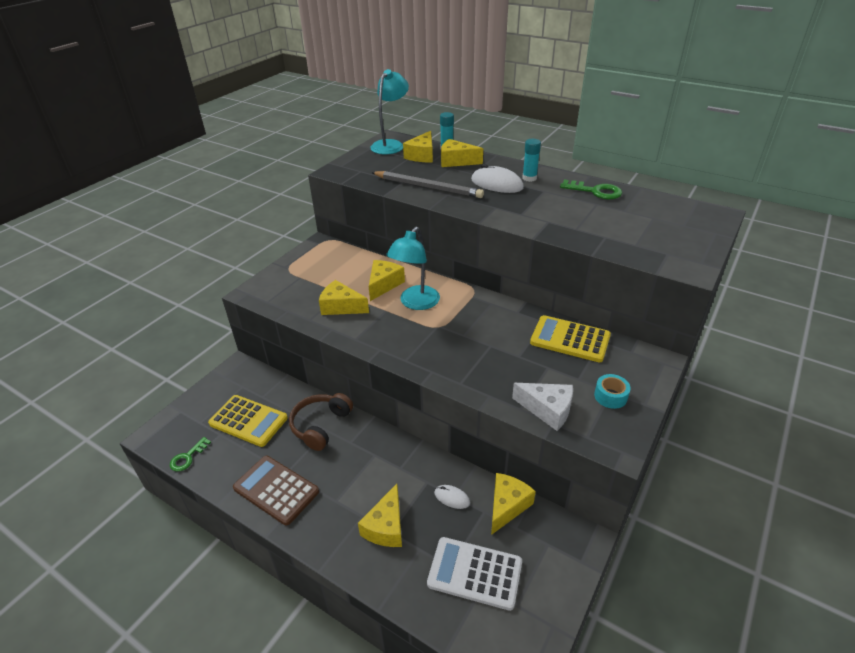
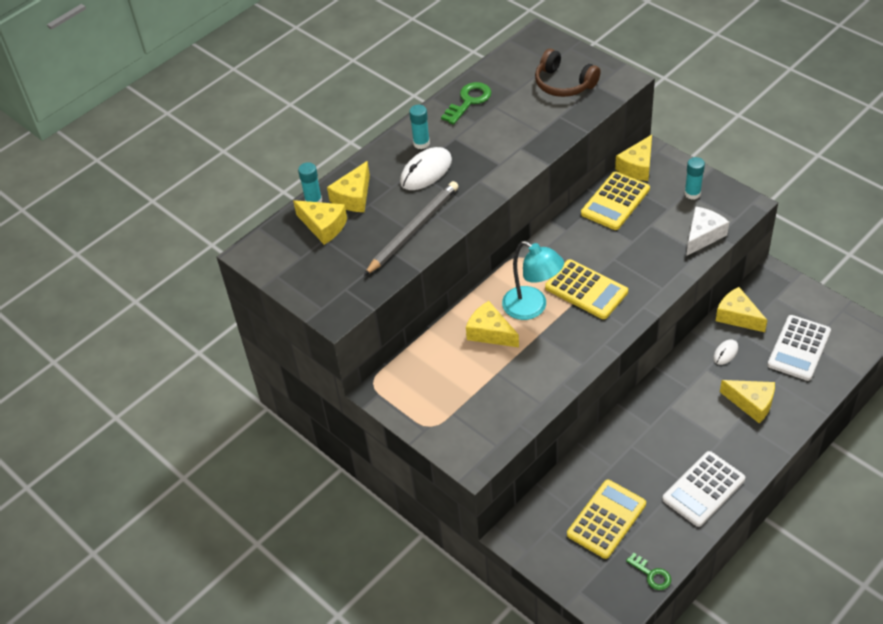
camera: 75 degrees left, 10 degrees up
brown calculator [233,456,319,526] -> white calculator [662,451,745,527]
brown headphones [289,393,353,451] -> brown headphones moved to [535,49,601,97]
yellow cheese [319,280,369,315] -> yellow cheese moved to [615,135,652,181]
turquoise lamp [370,69,409,154] -> none
turquoise tape [594,374,631,409] -> turquoise glue stick [684,157,705,200]
none -> yellow calculator [545,259,628,319]

